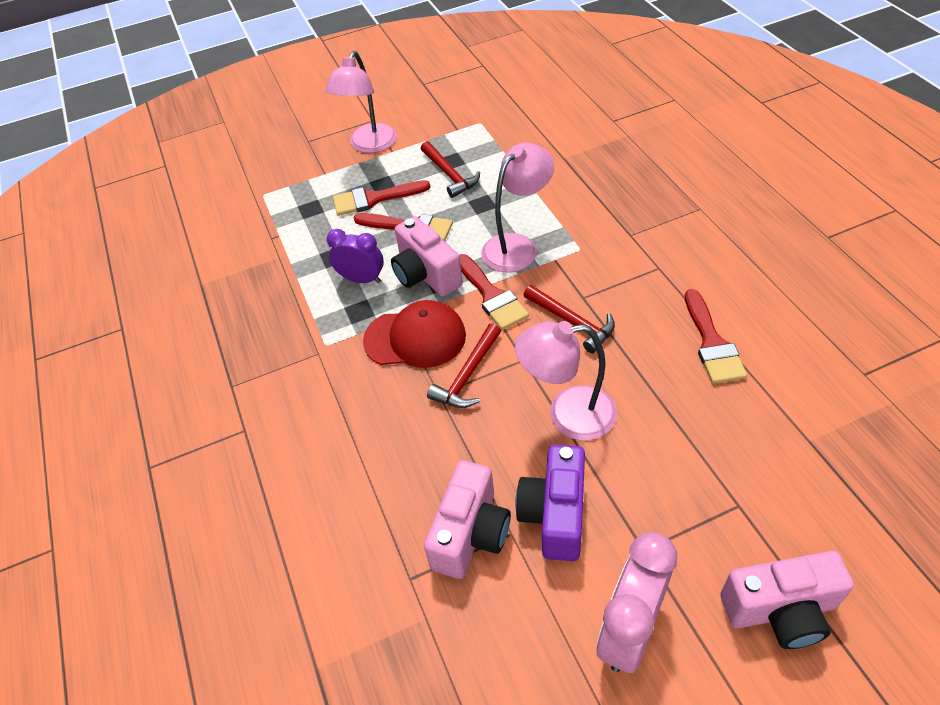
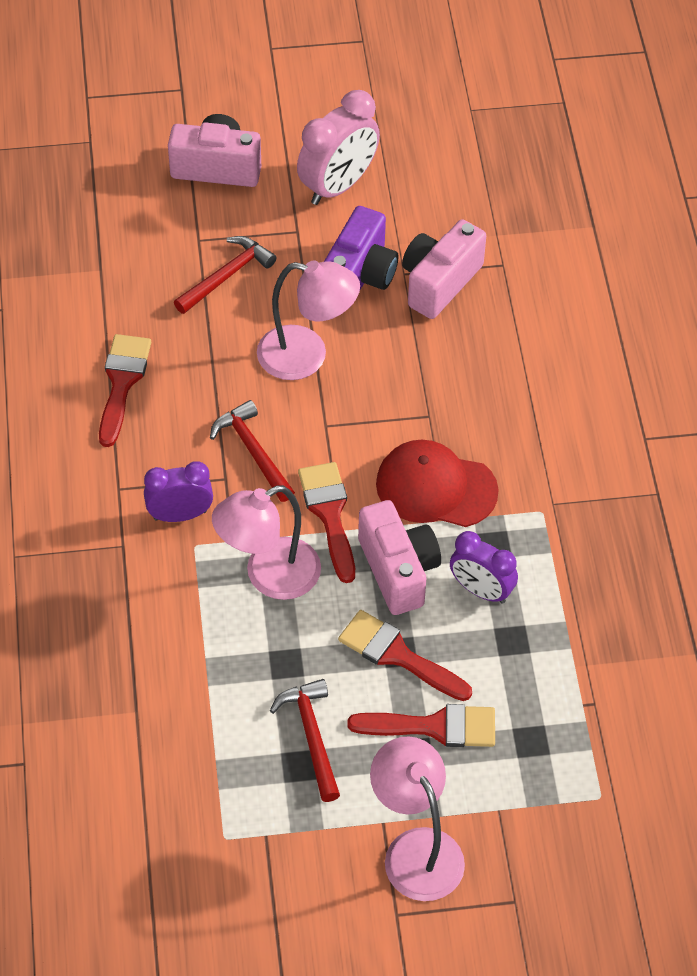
camera: 170 degrees left, 5 degrees up
pink lamp [325,51,397,153] -> pink lamp turned 60 degrees counterclockwise [370,736,465,901]
red hammer [427,323,501,408] -> red hammer moved to [174,236,277,314]
none -> purple clock [144,462,213,522]

